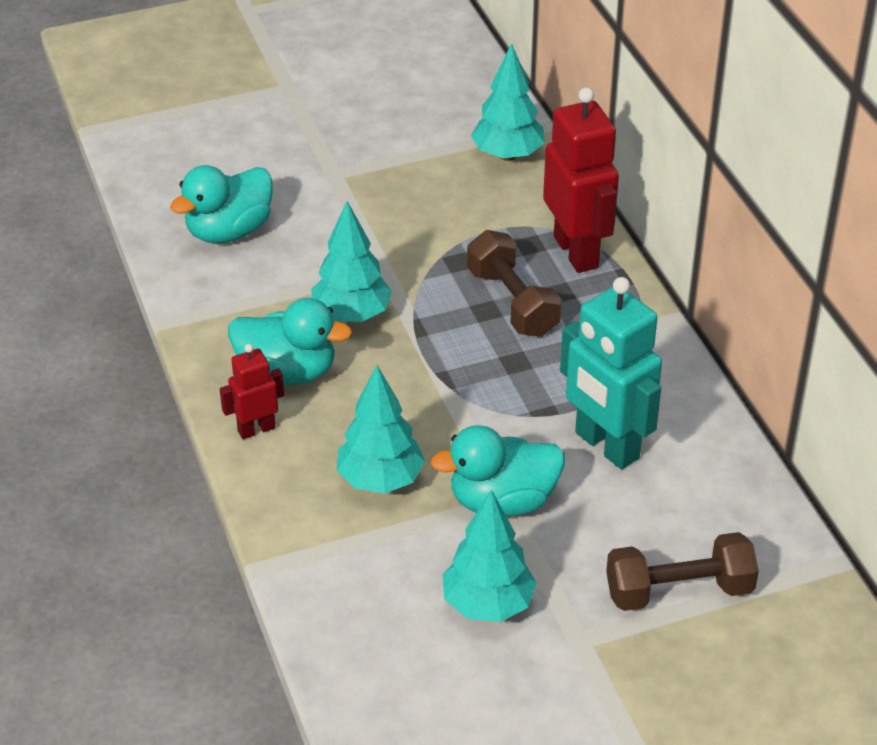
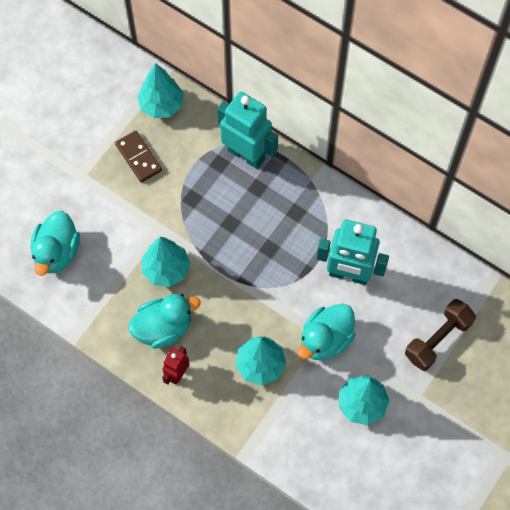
camera: 35 degrees left, 25 degrees up
brown dumbbell [467,230,562,337] -> none
red robot [543,87,619,273] -> turquoise robot [217,92,278,169]
none -> brown domino [115,131,162,183]

